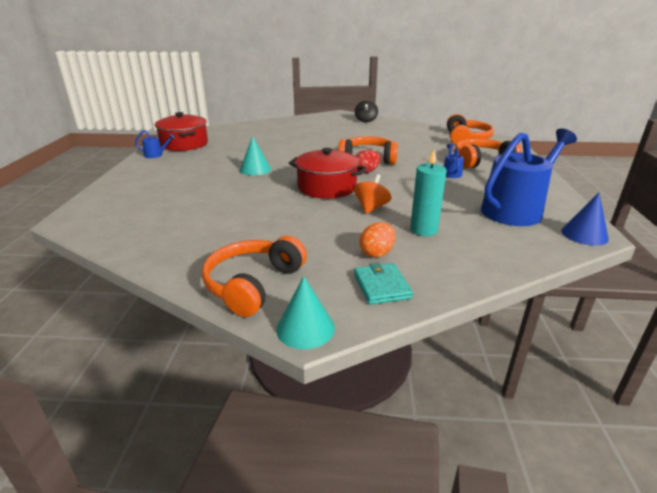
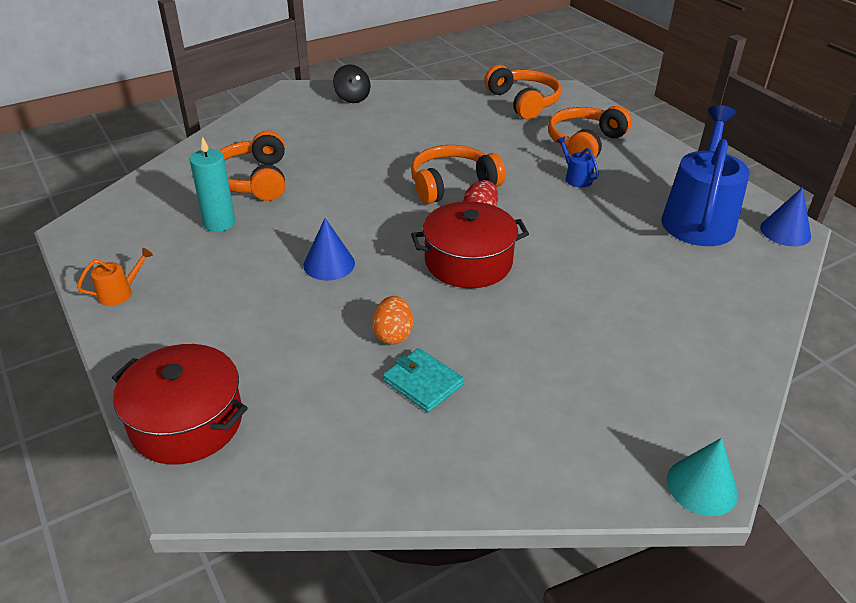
camera: 35 degrees left, 10 degrees up
blue watering can [135,130,175,158] -> orange watering can [77,248,153,306]
red pot [155,112,208,151] -> red pot moved to [112,344,248,465]
orange headphones [202,236,307,317] -> orange headphones moved to [219,131,285,201]
turquoise cone [240,136,271,176] -> blue cone [303,218,355,281]
orange spinning top [354,174,391,214] -> none
turquoise wallet [354,262,413,305] -> turquoise wallet moved to [383,348,464,413]
orange egg [359,222,395,258] -> orange egg moved to [372,296,413,345]
turquoise candle [410,150,447,236] -> turquoise candle moved to [189,137,236,232]

